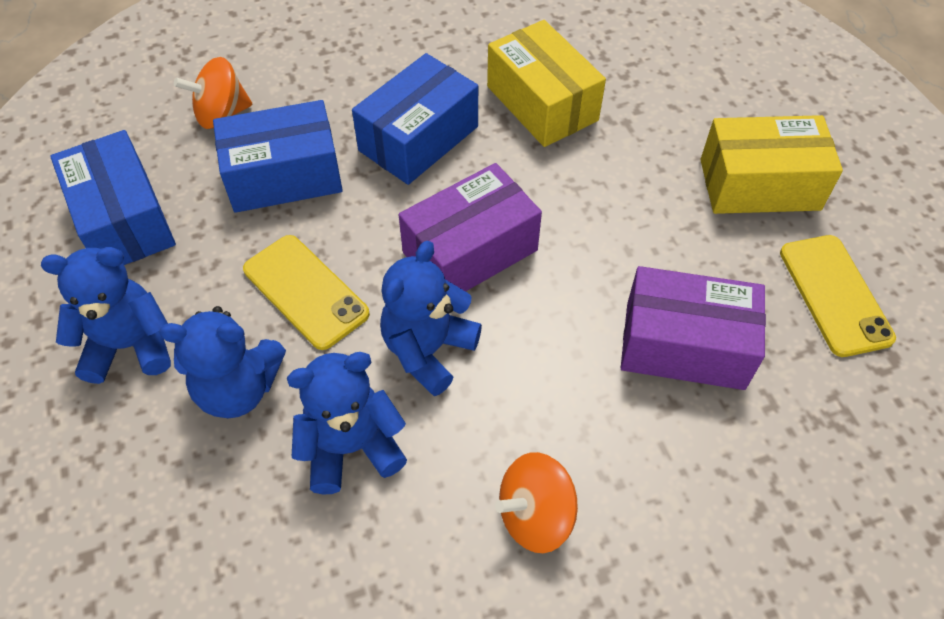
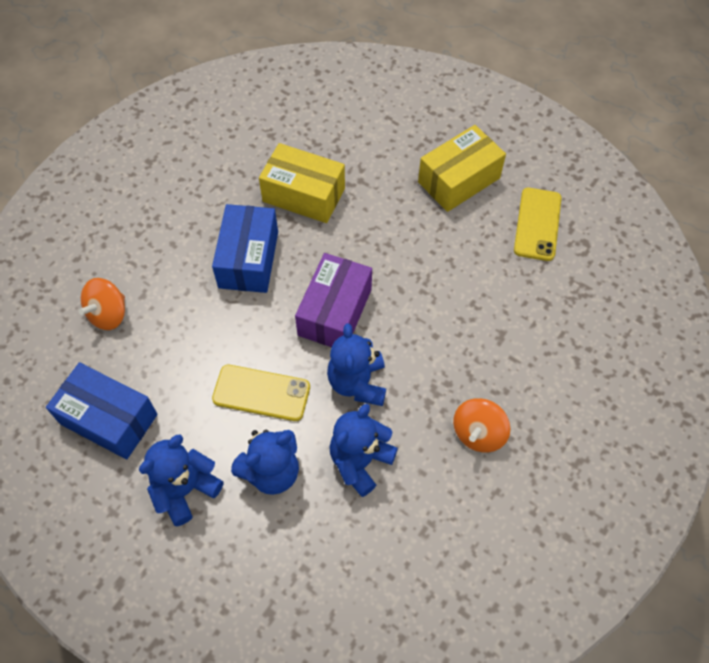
camera: 35 degrees left, 5 degrees up
blue box [213,100,343,213] -> none
purple box [621,266,766,390] -> none
yellow phone [780,235,896,357] -> yellow phone turned 60 degrees clockwise [514,188,562,261]

